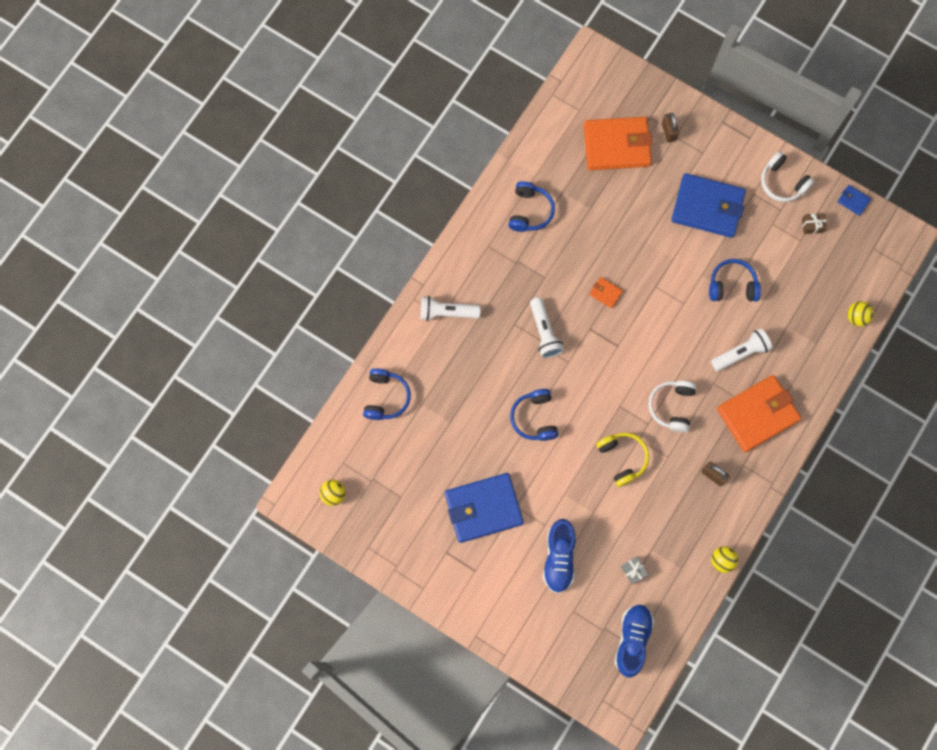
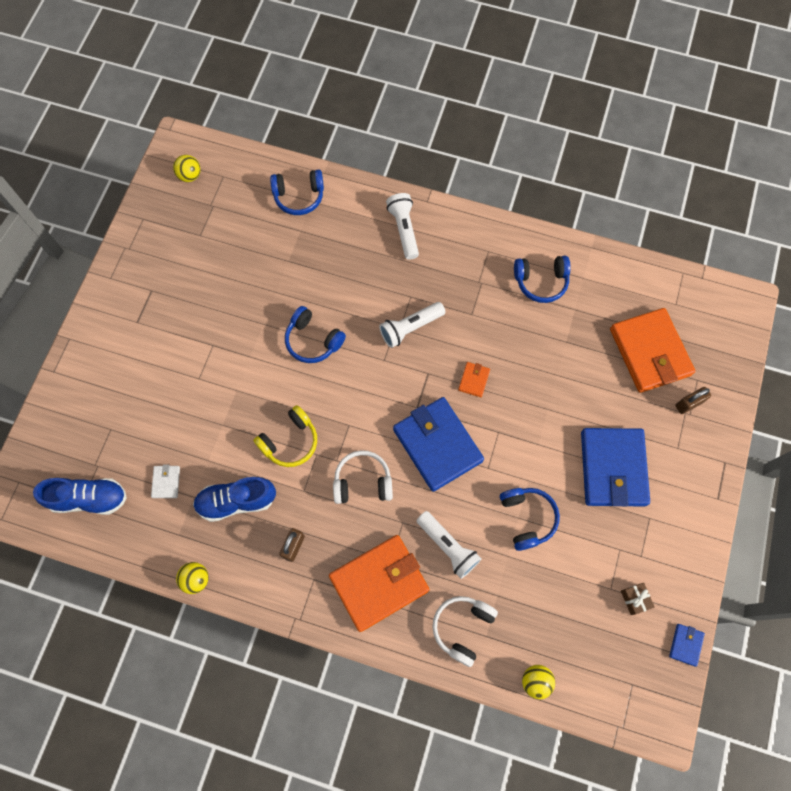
camera: 75 degrees right, 5 degrees down
blue wallet [445,473,524,543] -> blue wallet moved to [393,397,484,492]
blue headphones [510,389,559,441] -> blue headphones turned 120 degrees counterclockwise [285,306,346,363]
blue shoe [543,519,576,593] -> blue shoe moved to [193,477,276,522]
grey gift [621,556,648,584] -> white wallet [151,465,180,498]
orange wallet [717,375,801,452] -> orange wallet turned 75 degrees counterclockwise [329,535,430,632]
white headphones [761,151,815,202] -> white headphones moved to [432,596,498,667]

